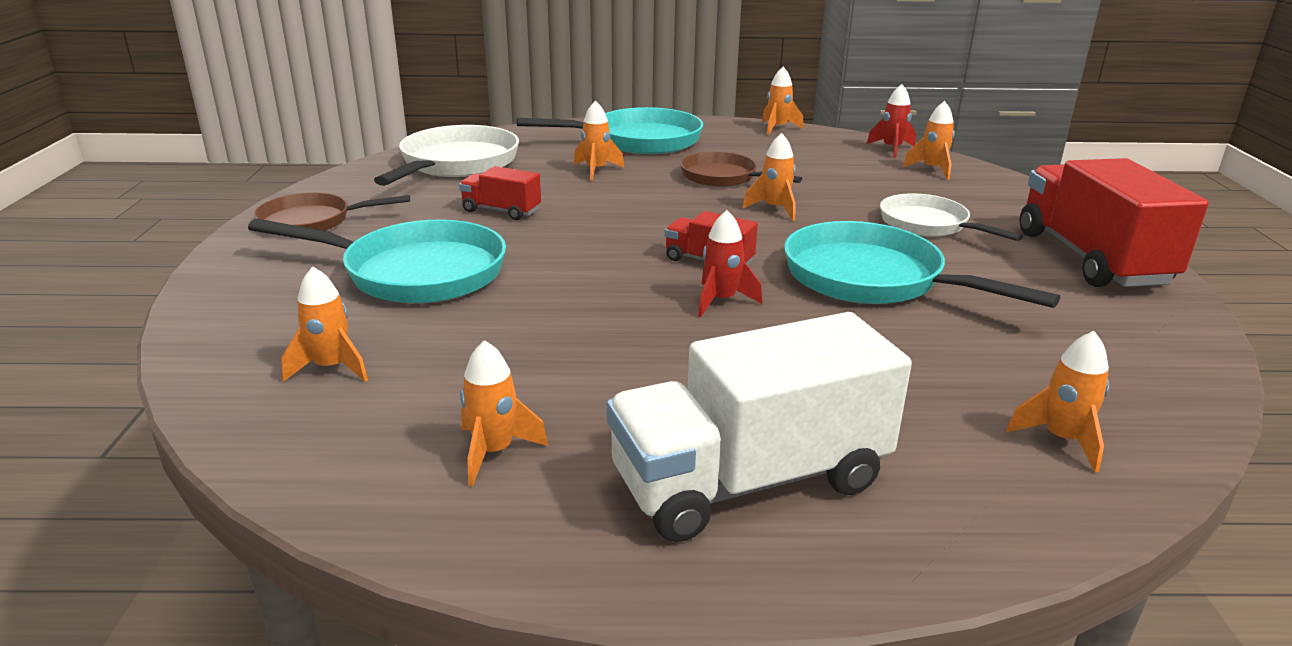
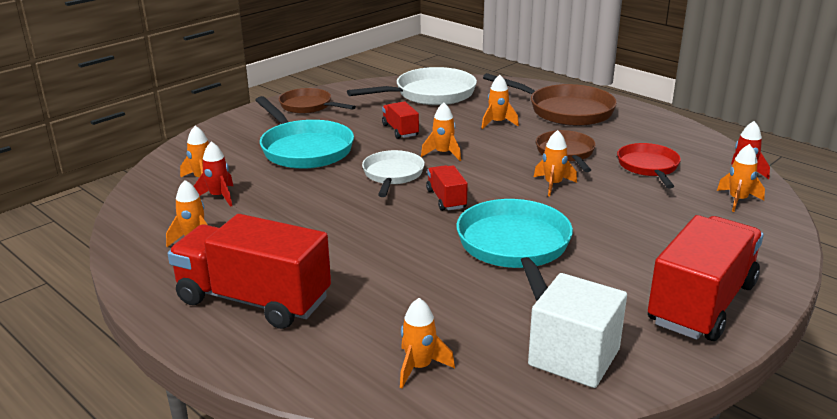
camera: 45 degrees right, 0 degrees up
turquoise pan [517,107,703,154] -> brown pan [483,73,617,126]
white truck [607,312,912,542] -> red truck [168,214,331,329]
red rocket [698,210,762,317] -> red rocket moved to [194,141,233,207]
orange rocket [762,67,804,135] -> orange rocket moved to [421,102,461,161]
white pan [880,193,1023,241] -> white pan moved to [362,150,425,197]
none -> white cube [528,273,627,388]
none -> red pan [617,143,681,189]

